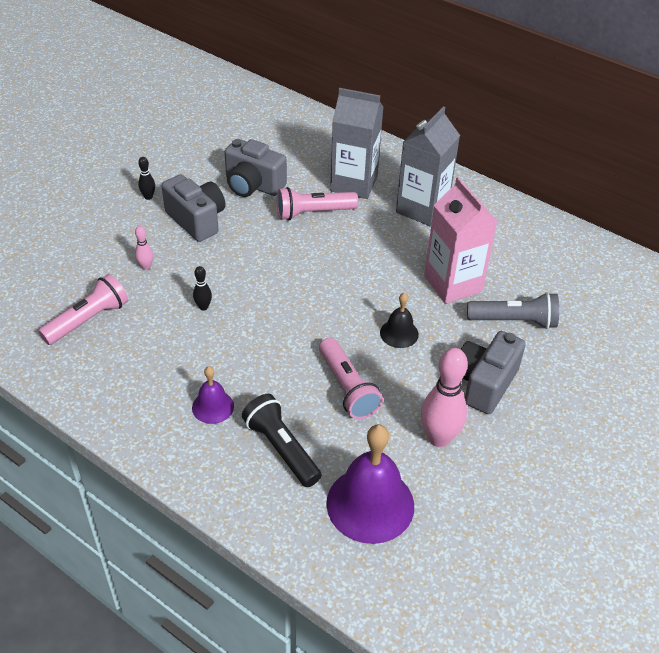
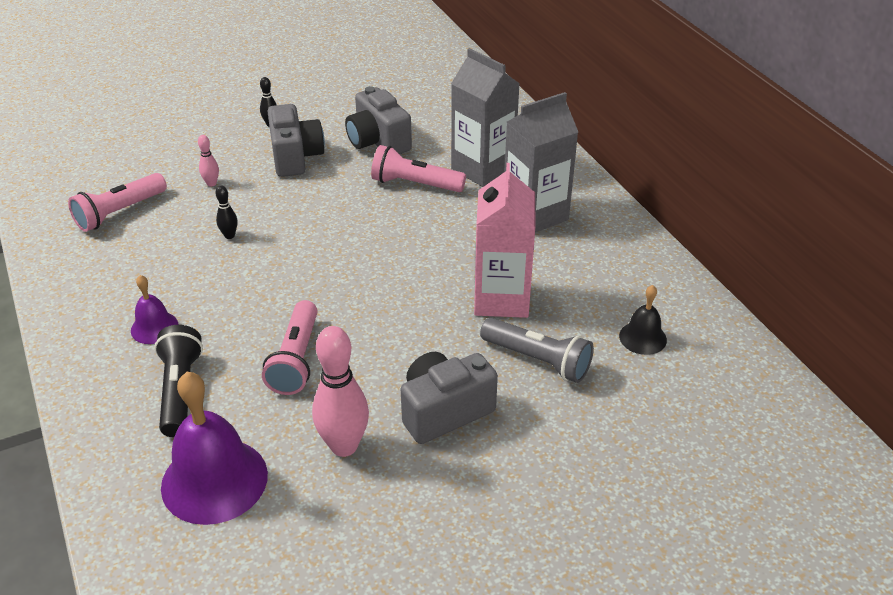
camera: 30 degrees right, 5 degrees down
pink flashlight [38,274,128,345] -> pink flashlight turned 150 degrees clockwise [68,173,167,232]
black bell [380,293,419,348] -> black bell moved to [619,285,667,355]

